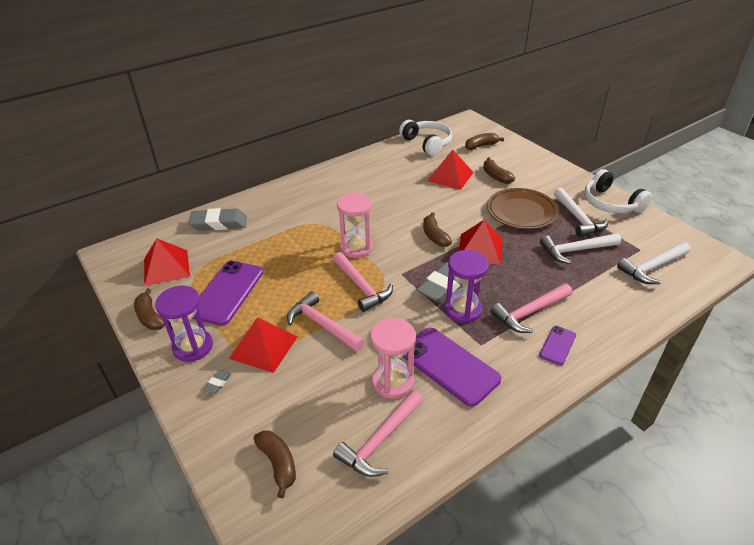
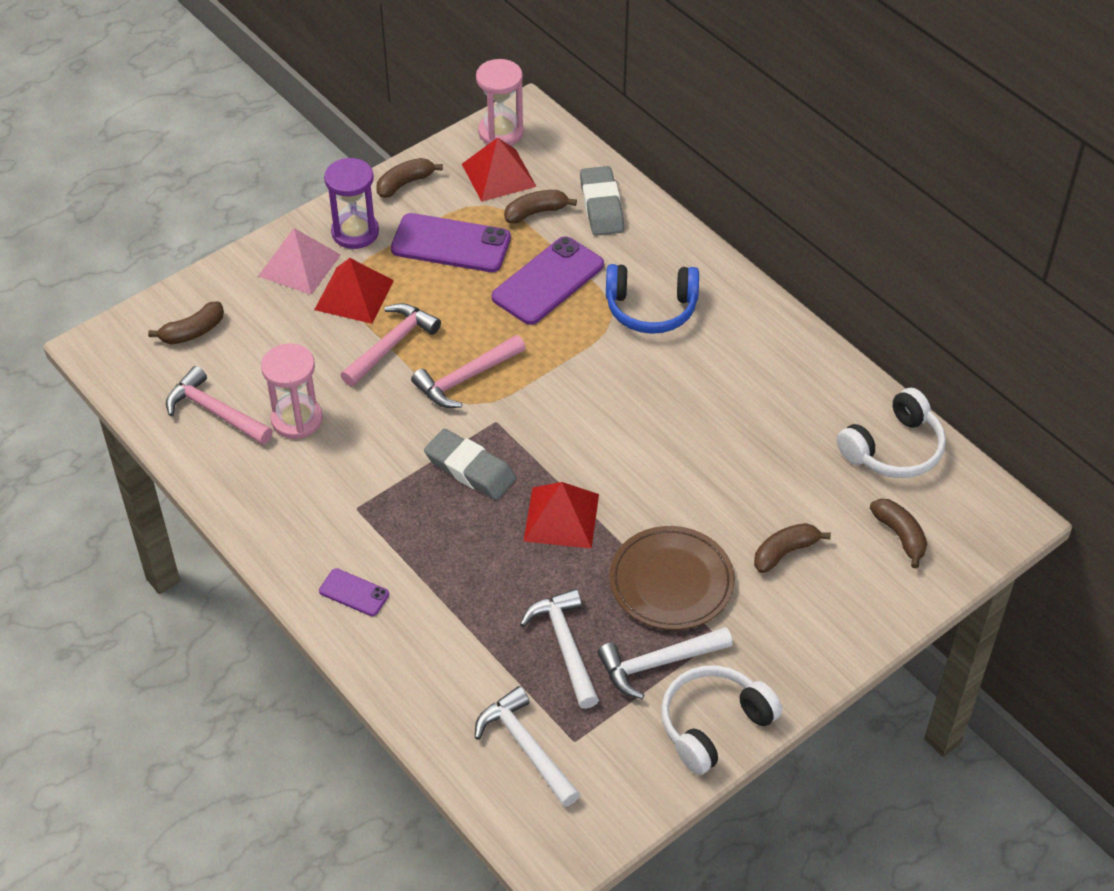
camera: 85 degrees right, 10 degrees up
grey eraser [203,370,231,394] -> pink pyramid [258,228,341,295]
pink hourglass [337,192,373,258] -> pink hourglass moved to [476,59,524,146]
purple phone [403,328,501,407] -> purple phone moved to [492,237,604,325]
brown banana [423,213,452,247] -> brown banana moved to [504,190,577,224]
red pyramid [427,149,474,190] -> none
purple hourglass [445,250,489,323] -> none
pink hammer [490,284,572,333] -> none
none -> blue headphones [606,264,699,334]

